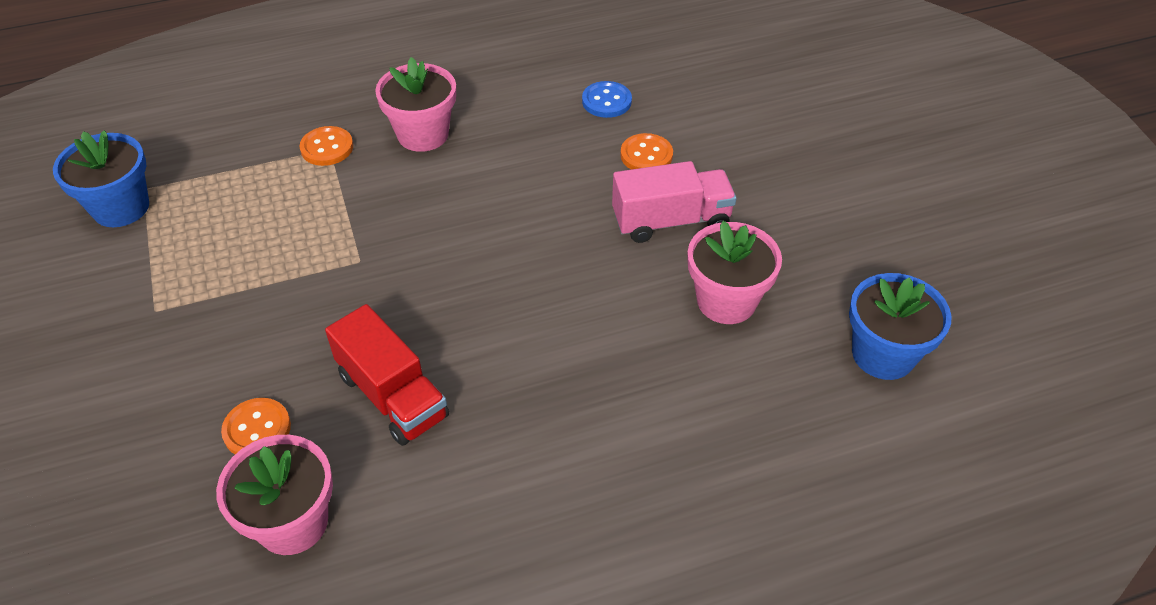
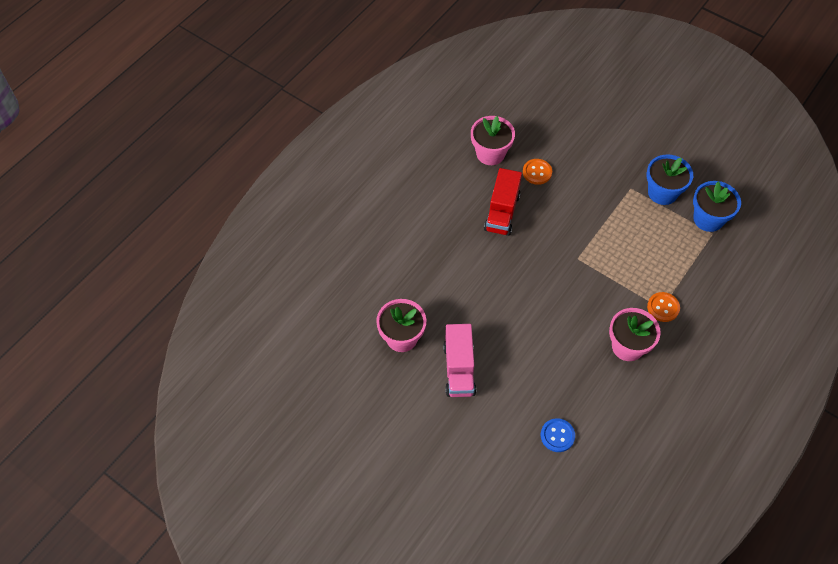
camera: 145 degrees right, 10 degrees up
red truck [325,304,449,446] -> red truck turned 90 degrees counterclockwise [484,168,522,236]
pink truck [612,161,737,243] -> pink truck turned 45 degrees counterclockwise [443,324,476,397]
orange button [620,133,673,170] -> none
blue flower pot [849,273,952,380] -> blue flower pot moved to [647,154,693,205]

